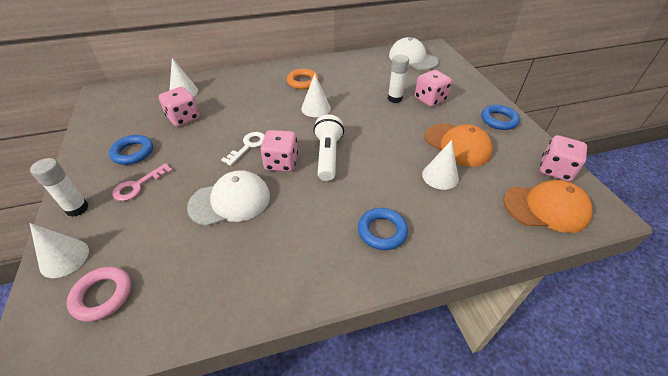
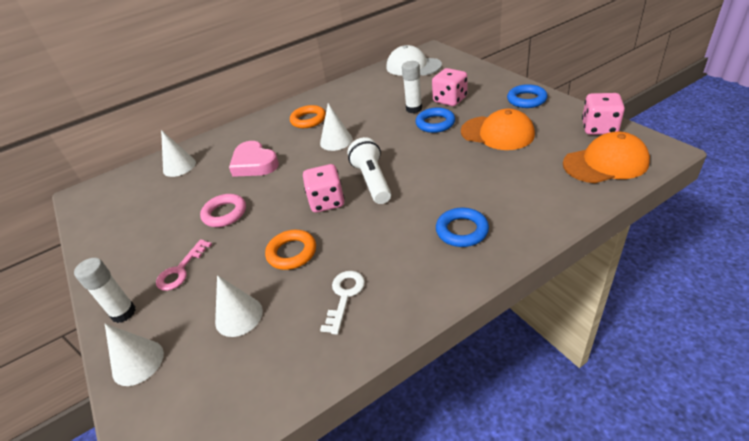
camera: 10 degrees left, 5 degrees down
pink ring [67,267,131,322] -> pink ring moved to [200,194,246,227]
blue ring [109,135,153,165] -> blue ring moved to [415,107,455,133]
pink dice [159,87,199,127] -> none
white cap [187,170,270,226] -> orange ring [265,230,316,270]
white key [221,132,265,166] -> white key moved to [320,271,365,335]
white cone [422,140,459,190] -> white cone moved to [215,275,263,337]
none -> pink heart [229,141,279,177]

